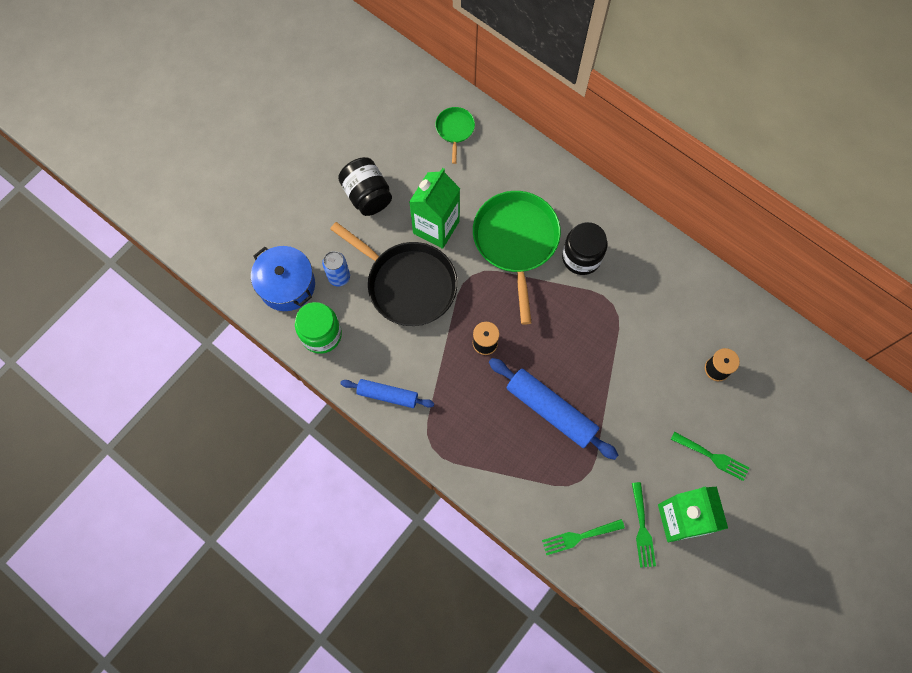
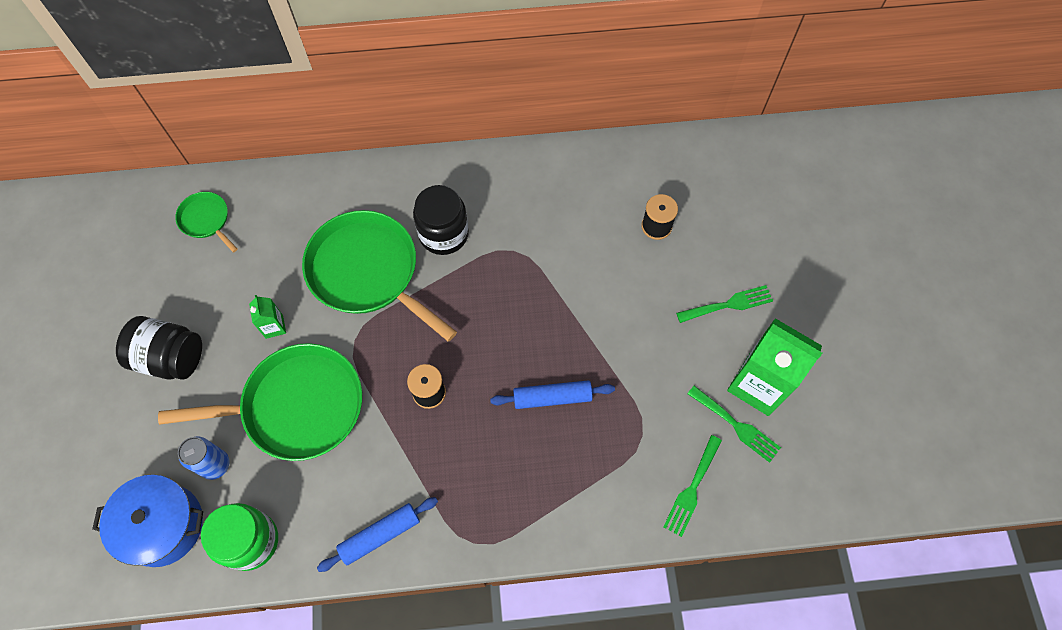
camera: 45 degrees left, 5 degrees down
black pan [330,222,458,326] -> green pan [158,343,362,461]
green carton [409,168,460,249] -> green carton [249,295,286,339], size x0.45
blue rolling pin [489,358,618,460] -> blue rolling pin [490,381,615,409], size x0.62

